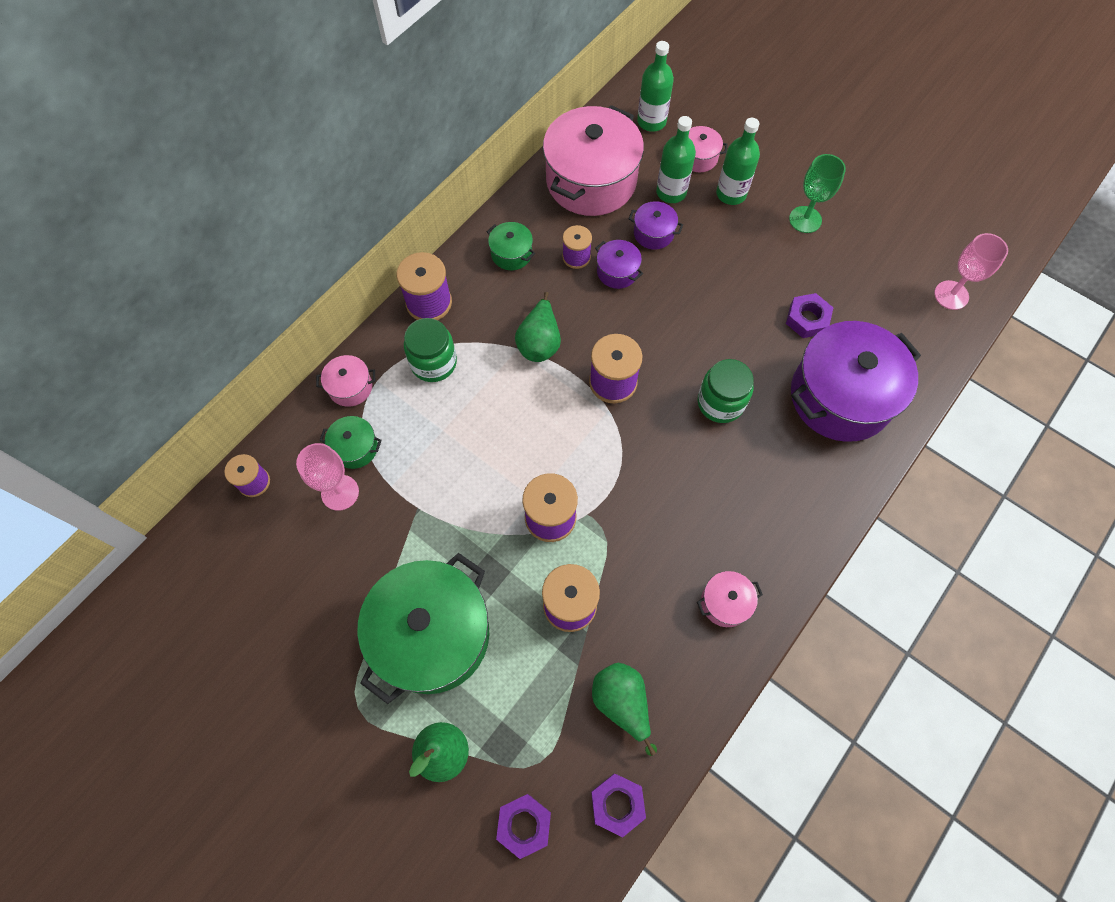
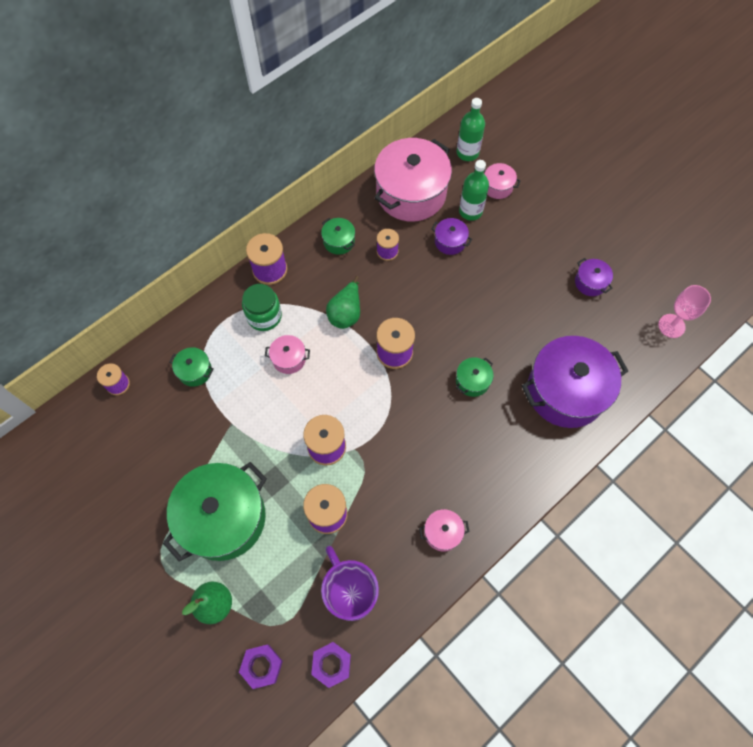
camera: 10 degrees right, 0 degrees up
pink goblet [296,443,359,511] -> none
pink pot [316,355,375,407] -> pink pot moved to [265,335,310,374]
green pear [592,663,657,756] -> purple mug [321,546,379,621]
purple pot [595,240,643,289] -> purple pot moved to [575,258,613,296]
green jar [697,359,754,423] -> green pot [456,357,494,397]
green bottle [716,118,760,205] -> none
purple nut [786,293,833,338] -> none
green goblet [789,154,846,233] -> none

